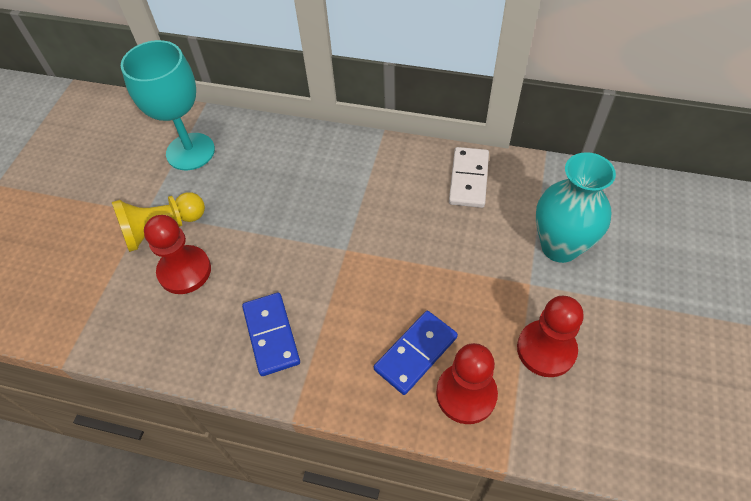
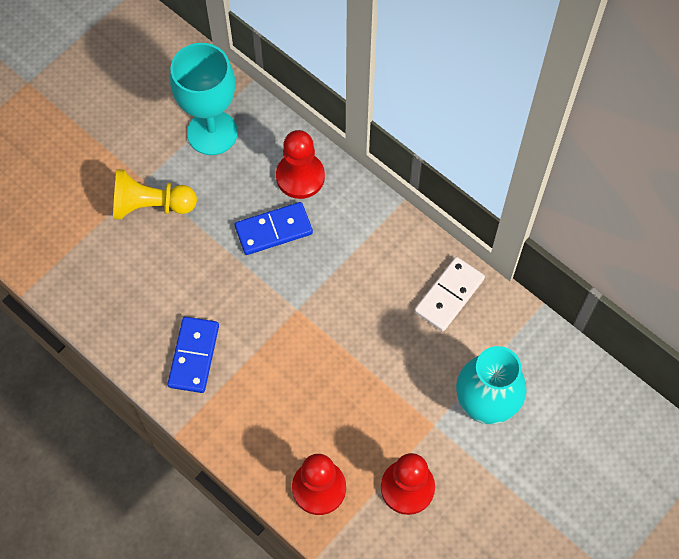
camera: 25 degrees right, 10 degrees up
red pawn [144,215,211,294] -> red pawn moved to [276,130,325,199]
blue domino [374,311,458,395] -> blue domino moved to [235,202,313,255]

